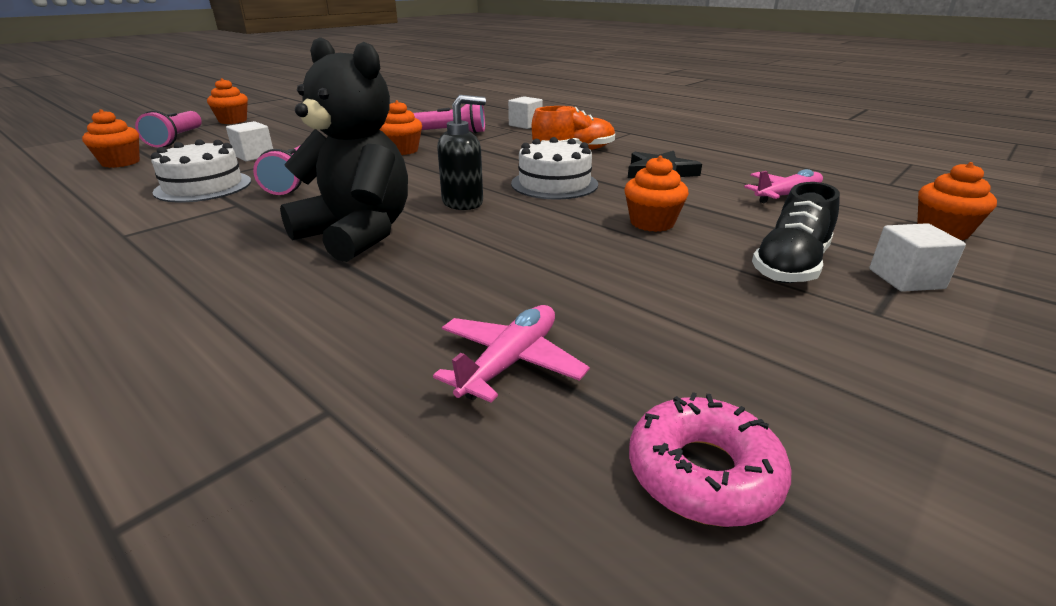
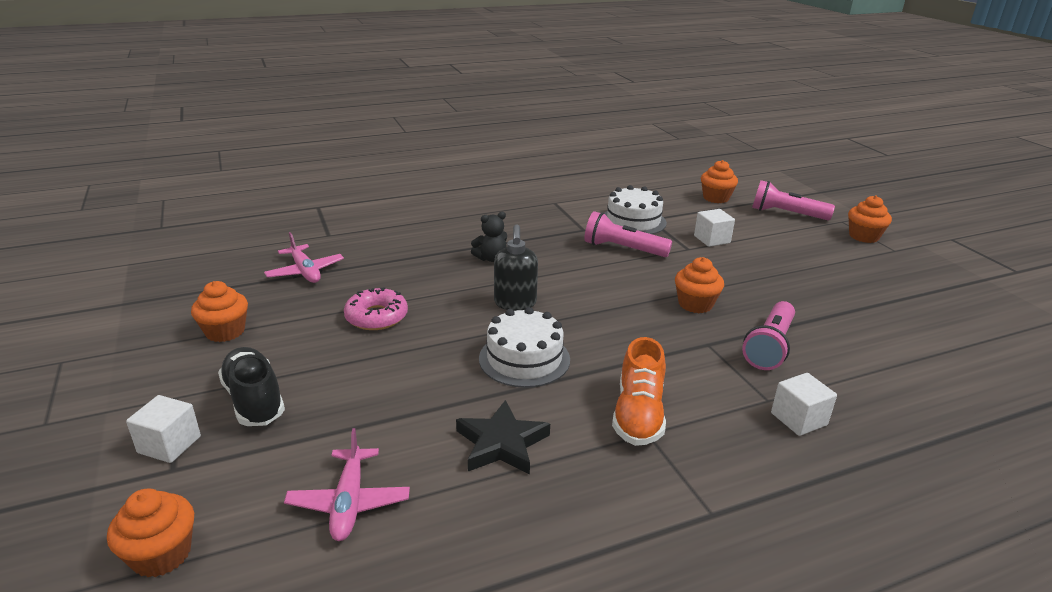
camera: 115 degrees right, 0 degrees up
black teddy bear [280,37,408,262] -> black teddy bear [471,212,507,262], size x0.43
orange cupcake [625,156,689,232] -> orange cupcake moved to [191,281,248,342]
pink donut [629,392,791,527] -> pink donut moved to [344,287,408,330]

